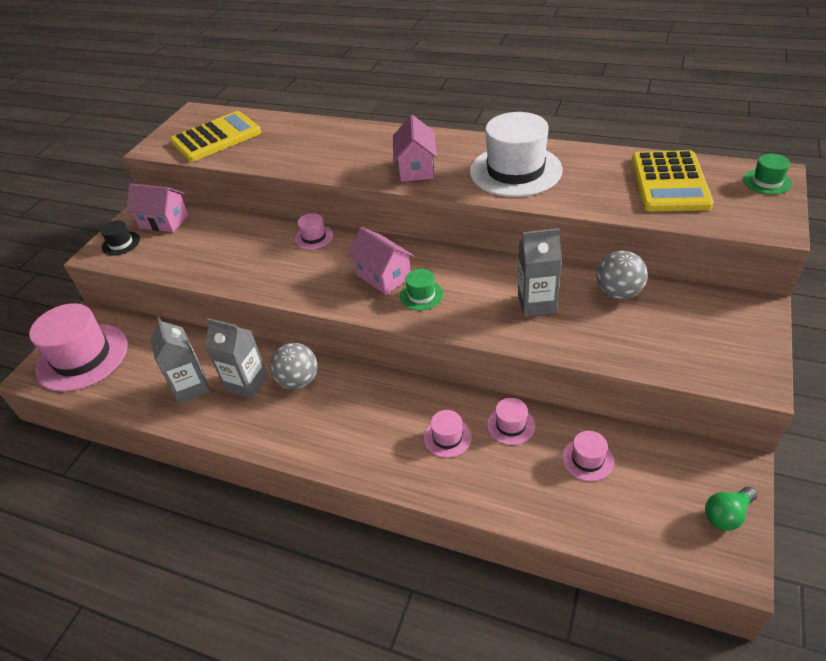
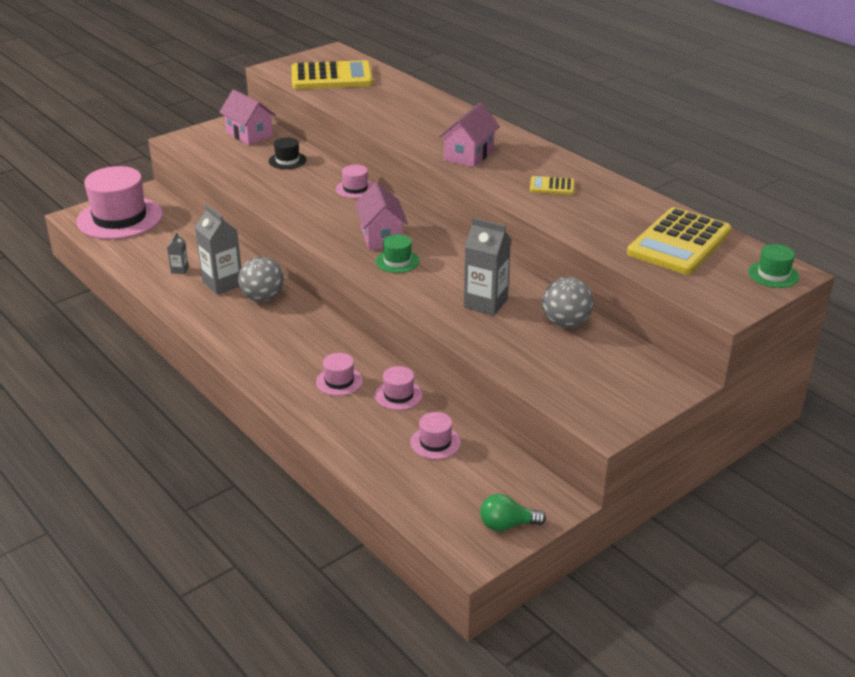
camera: 25 degrees right, 10 degrees down
black hat [101,220,140,256] -> black hat moved to [269,137,307,169]
grey carton [150,317,210,404] -> grey carton [167,232,189,274], size x0.48
white hat [470,112,563,197] -> yellow calculator [530,176,574,195]

